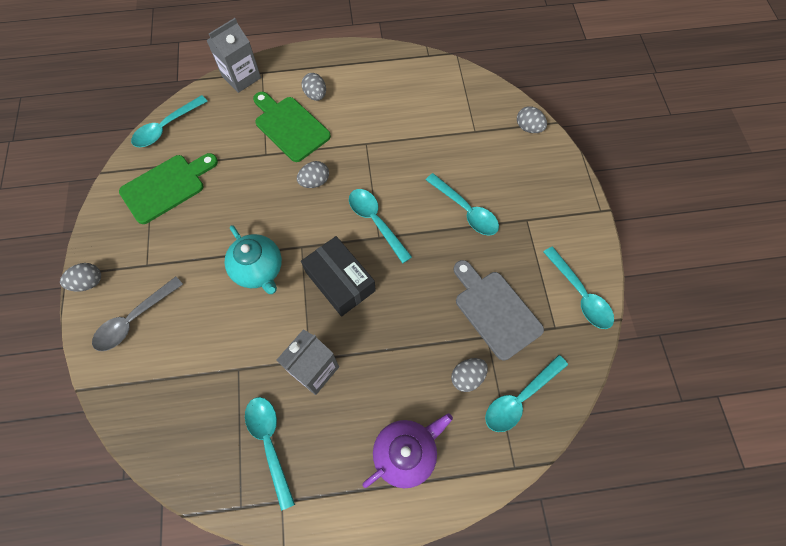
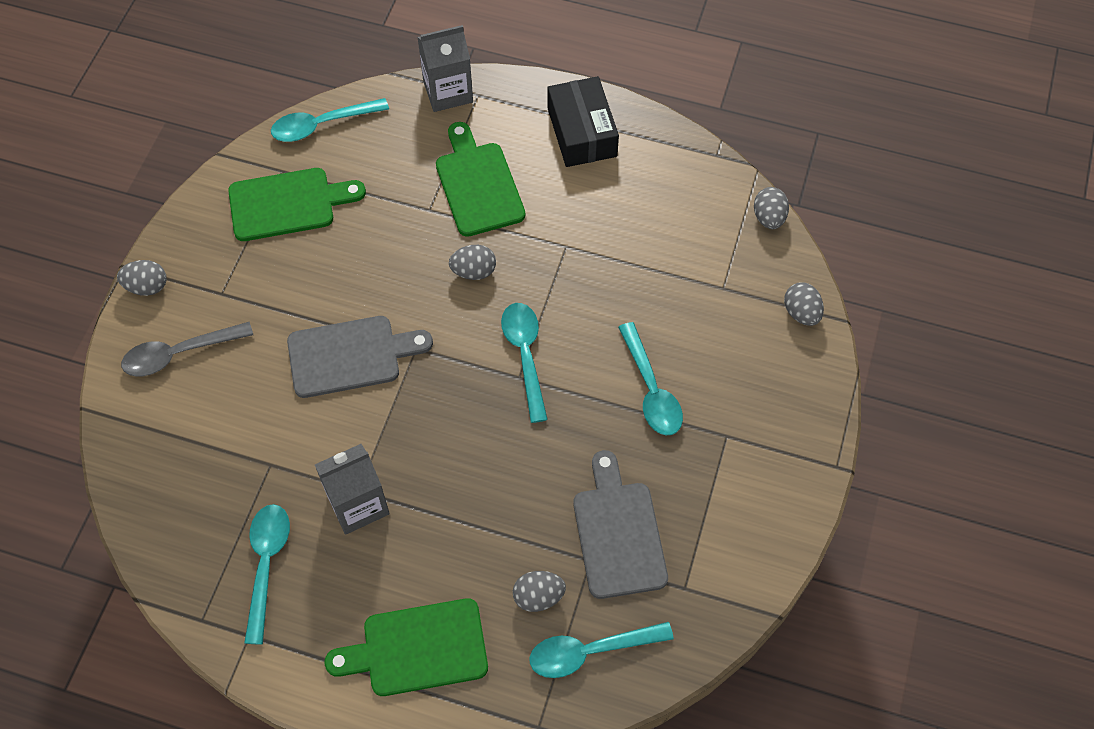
camera: 25 degrees right, 5 degrees down
turquoise teapot [225,225,282,294] -> grey cutting board [287,316,433,398]
black box [301,236,376,317] -> black box moved to [547,76,619,167]
grey egg [302,73,326,101] -> grey egg moved to [754,187,789,229]
purple teapot [363,413,453,488] -> green cutting board [324,598,488,696]
turquoise spoon [543,246,614,329] -> none

